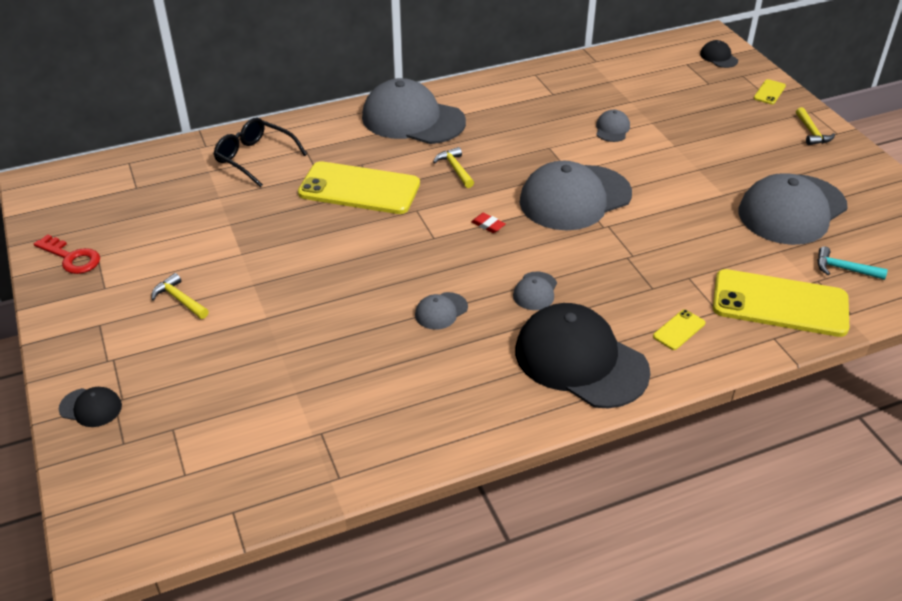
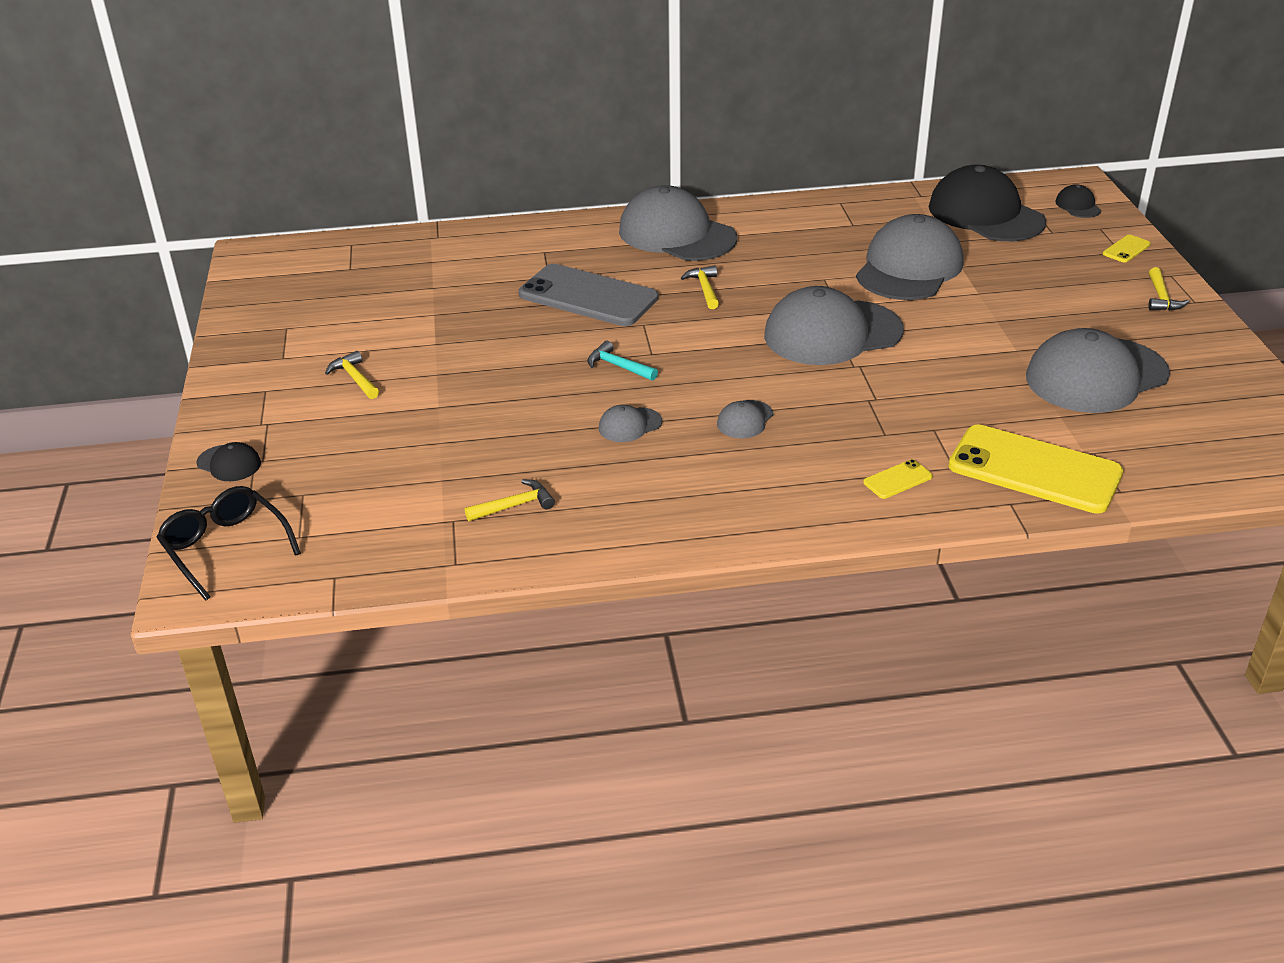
camera: 15 degrees right, 5 degrees down
red key [34,234,100,274] -> none
black glasses [214,118,307,187] -> black glasses moved to [156,486,301,601]
yellow phone [298,161,420,214] -> grey phone [519,264,658,326]
red eraser [471,213,506,233] -> none
black cap [515,303,651,408] -> black cap moved to [929,165,1046,241]
grey cap [596,110,630,142] -> grey cap [856,214,964,300], size x2.34
turquoise hammer [817,246,888,280] -> turquoise hammer moved to [587,341,658,381]
none -> yellow hammer [465,479,555,521]

